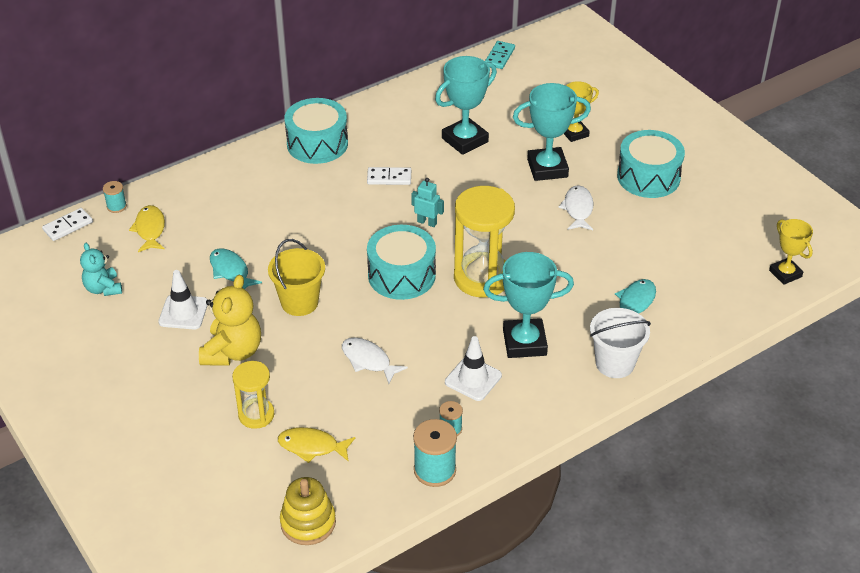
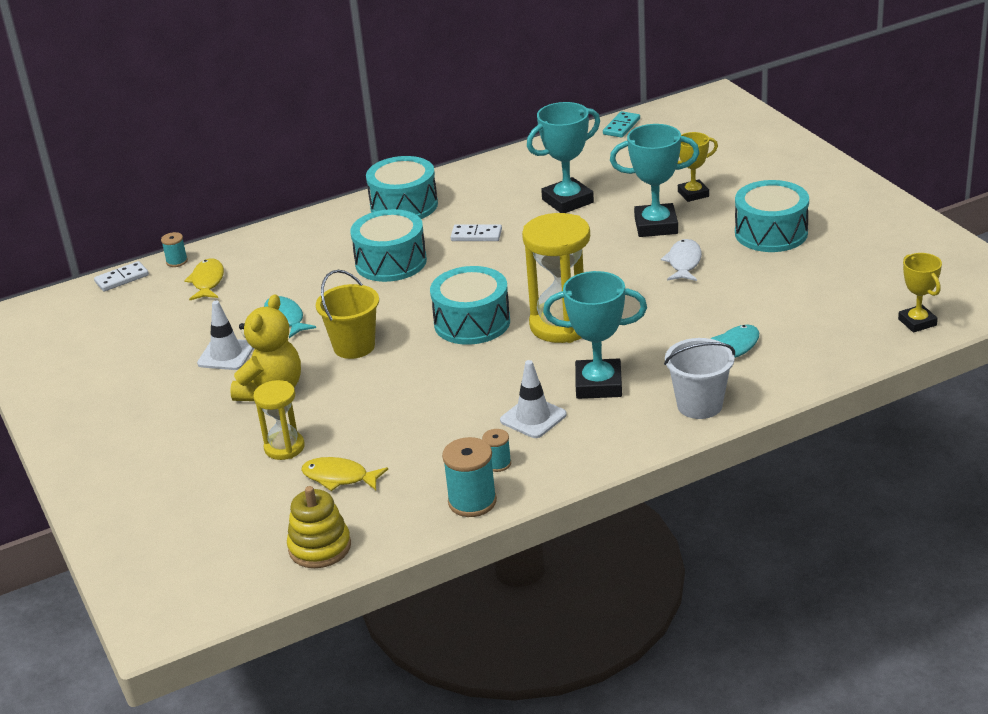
camera: 10 degrees right, 10 degrees down
turquoise teddy bear [80,243,122,296] -> none
white fish [342,338,408,384] -> none
turquoise robot [411,178,444,227] -> none
none -> turquoise drum [350,209,427,282]

